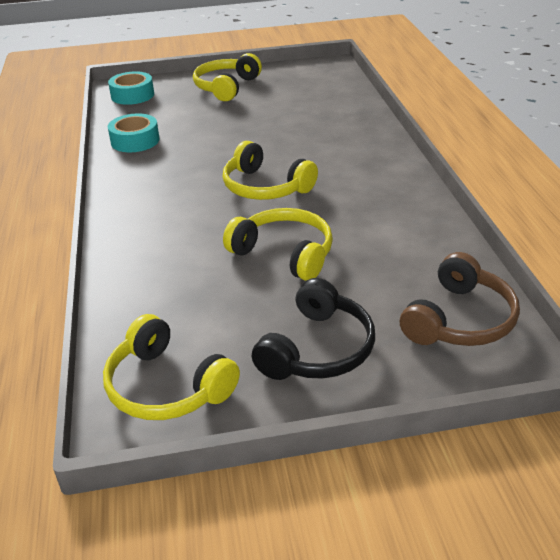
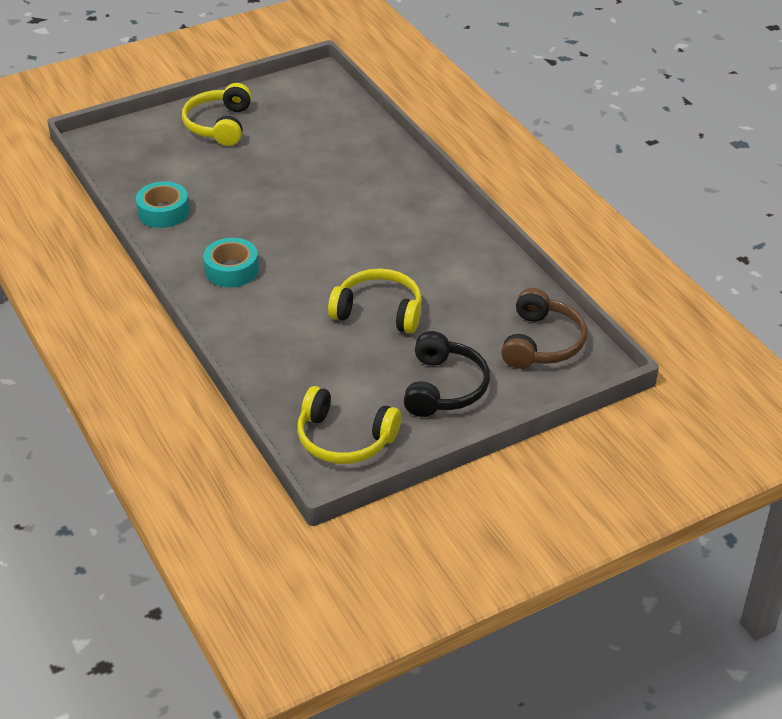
camera: 20 degrees left, 5 degrees up
turquoise tape [108,71,154,105] -> turquoise tape moved to [203,238,259,288]
yellow headphones [223,141,318,200] -> none

